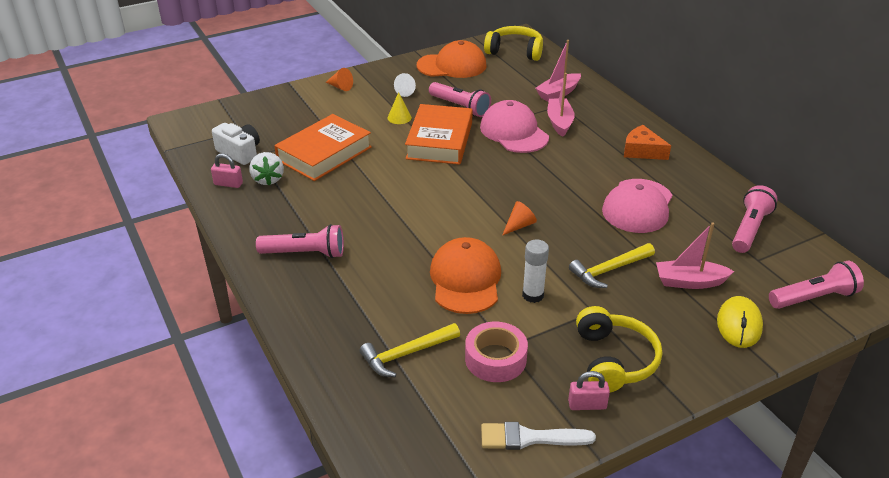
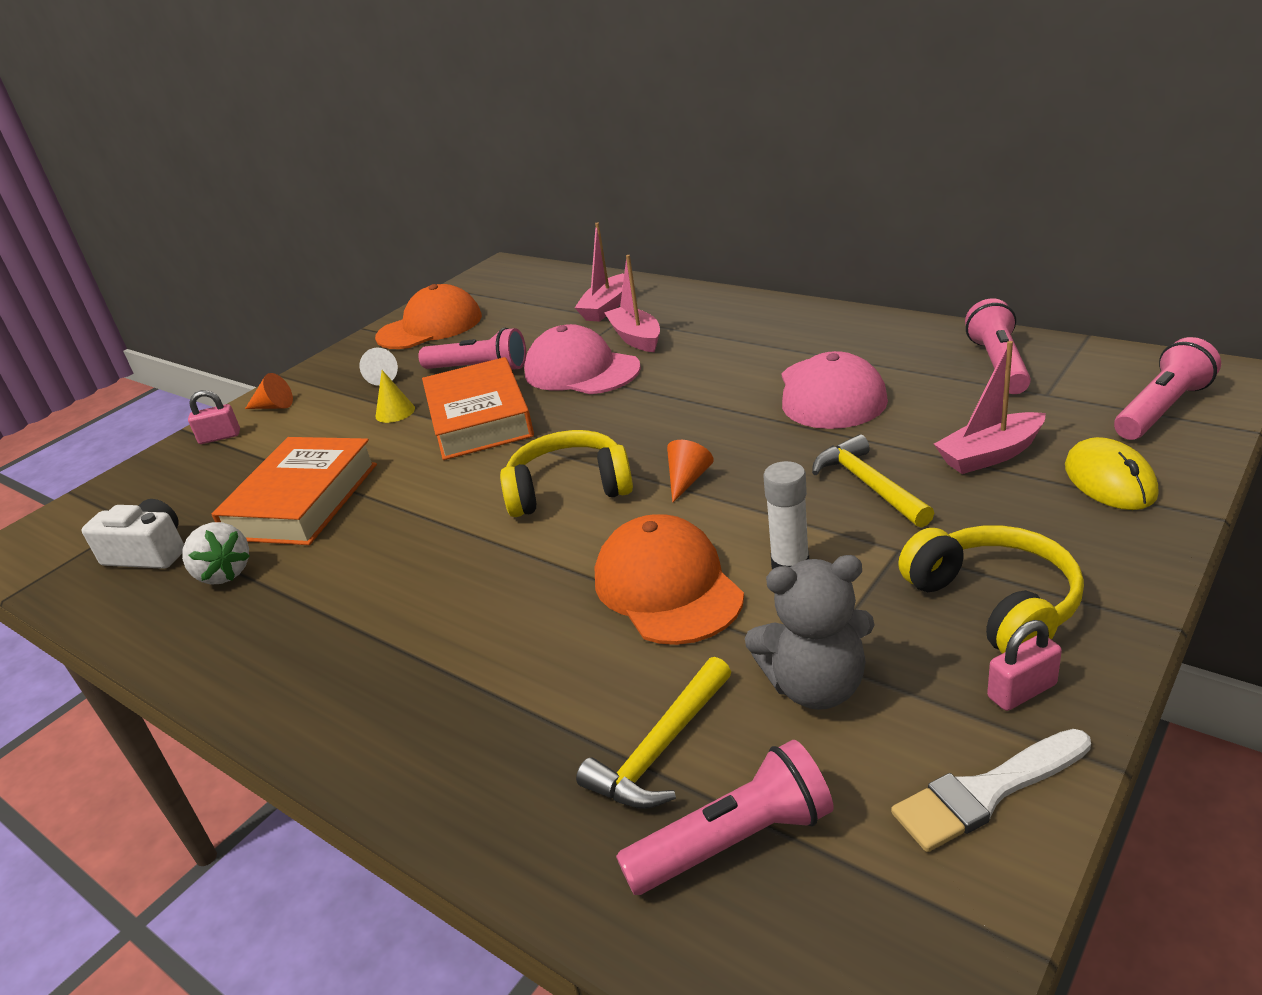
camera: 20 degrees left, 5 degrees down
pink padlock [211,153,243,188] -> pink padlock moved to [188,390,240,444]
pink flashlight [256,224,344,258] -> pink flashlight moved to [616,740,834,895]
pink tape [465,322,528,382] -> grey teddy bear [745,555,874,710]
yellow headphones [484,26,543,61] -> yellow headphones moved to [500,430,633,517]
yellow hammer [569,243,655,288] -> yellow hammer turned 120 degrees clockwise [812,434,934,528]
orange cheese [624,125,671,160] -> none

